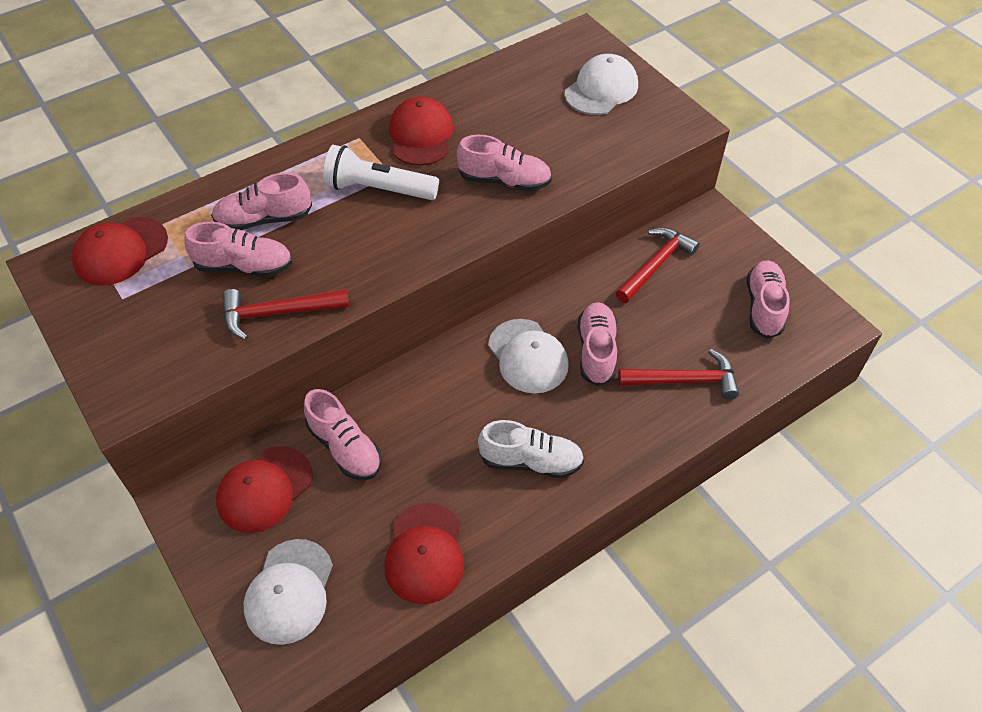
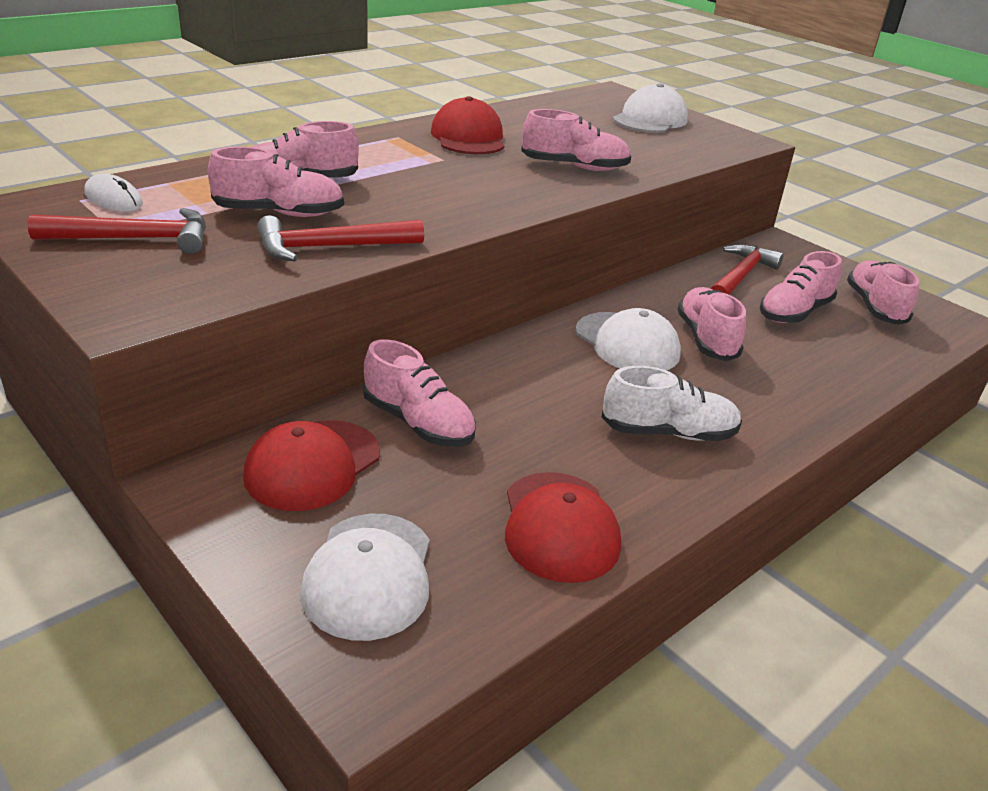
camera: 10 degrees left, 20 degrees down
red cap [72,217,168,286] -> white mouse [84,174,143,212]
white flashlight [323,145,439,200] -> none
red hammer [618,349,739,400] -> red hammer moved to [27,208,206,254]
none -> pink shoe [760,251,842,323]

